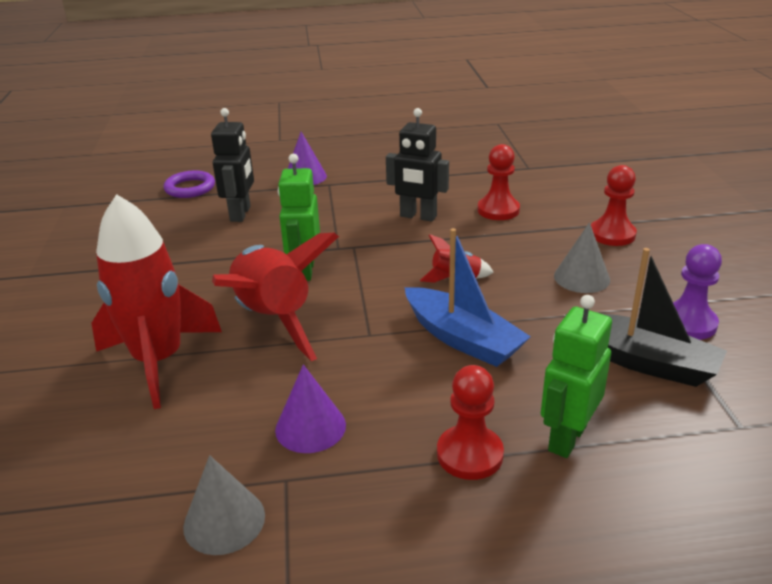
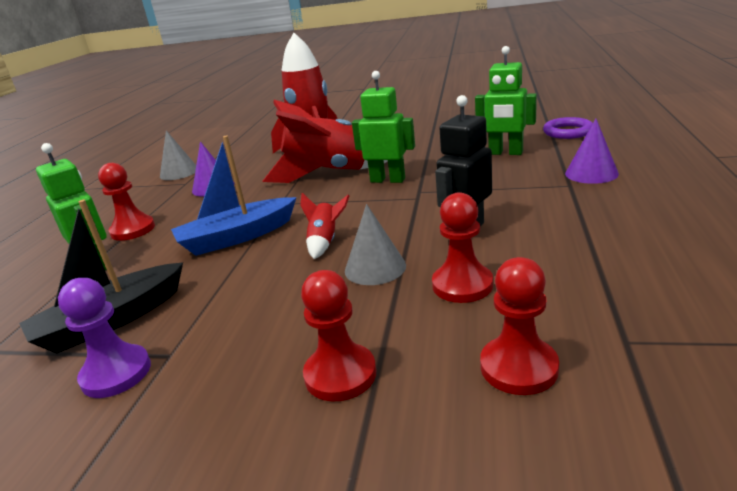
camera: 110 degrees right, 5 degrees down
black robot [211,108,254,222] -> green robot [475,46,537,155]
grey cone [554,222,610,293] -> grey cone moved to [345,204,406,285]
none -> red pawn [480,257,559,395]

